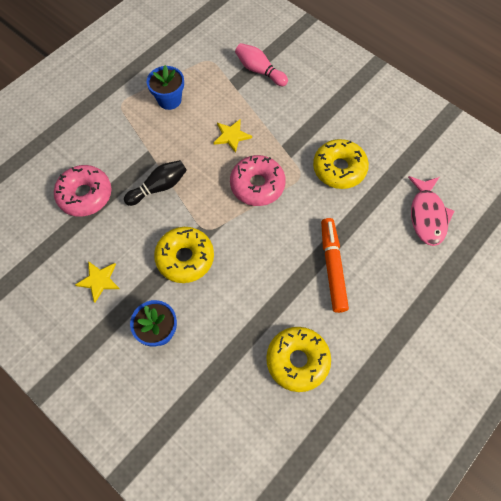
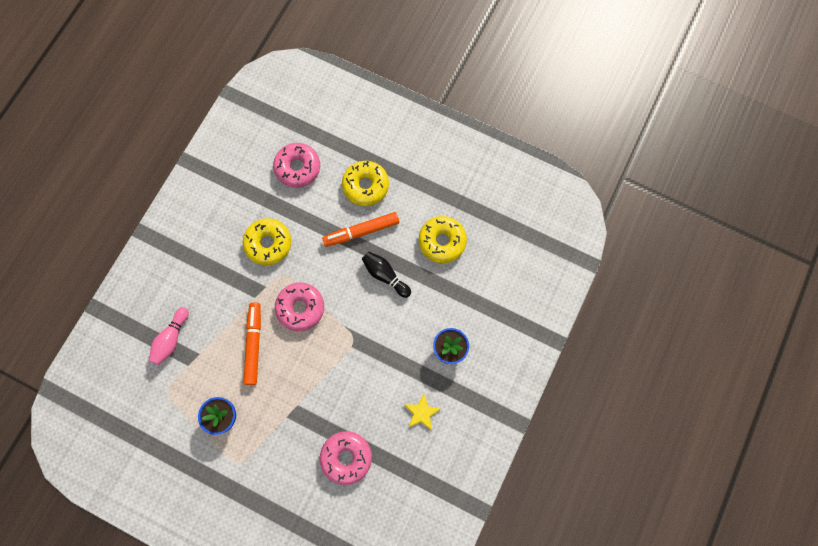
camera: 105 degrees left, 10 degrees up
black bowling pin [124,160,187,206] -> black bowling pin moved to [362,252,411,298]
yellow donut [154,227,214,283] -> yellow donut moved to [342,161,389,206]
yellow star [214,119,252,153] -> orange marker [243,302,261,385]
pink fish [408,176,455,246] -> pink donut [273,143,320,188]

